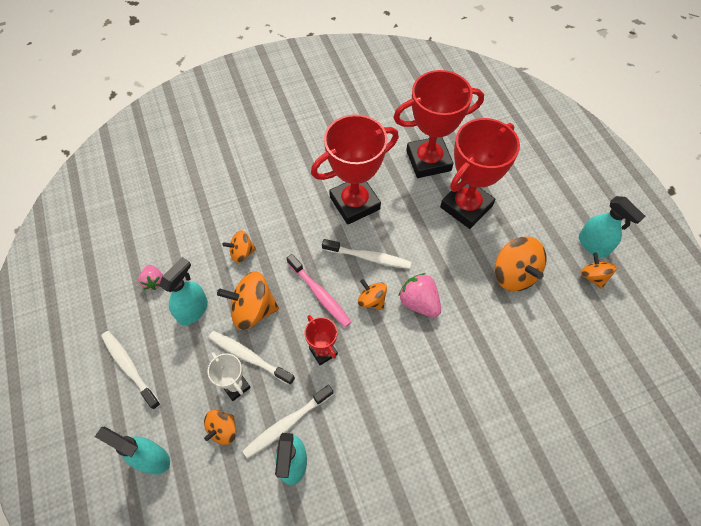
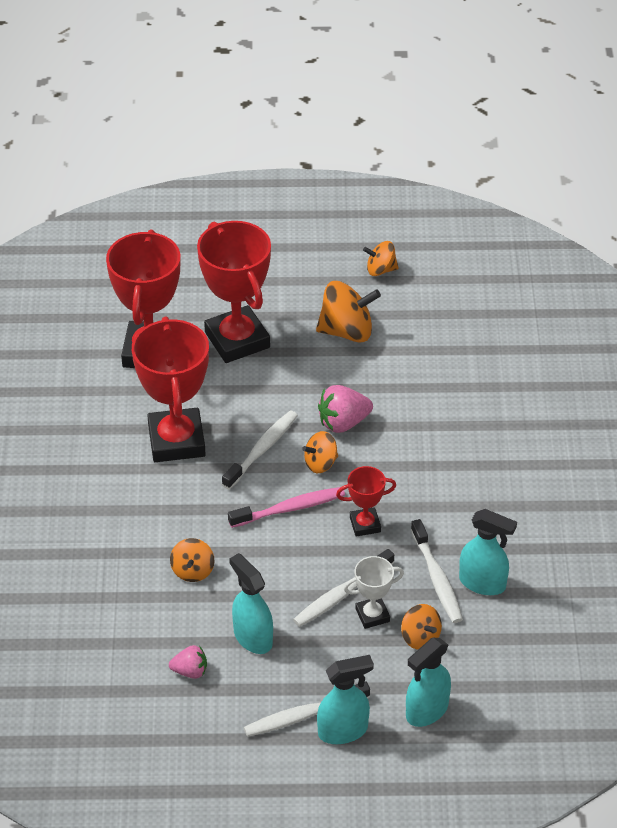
camera: 70 degrees left, 15 degrees down
orange spinning top [217,271,279,330] -> none
turquoise spray bottle [579,196,645,257] -> turquoise spray bottle moved to [317,655,374,744]

